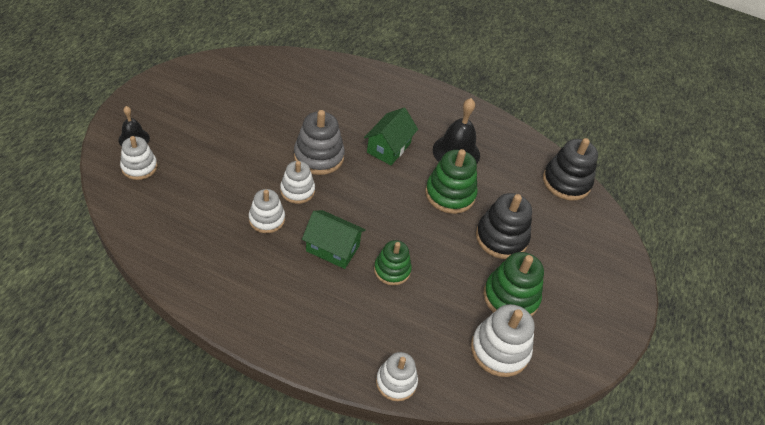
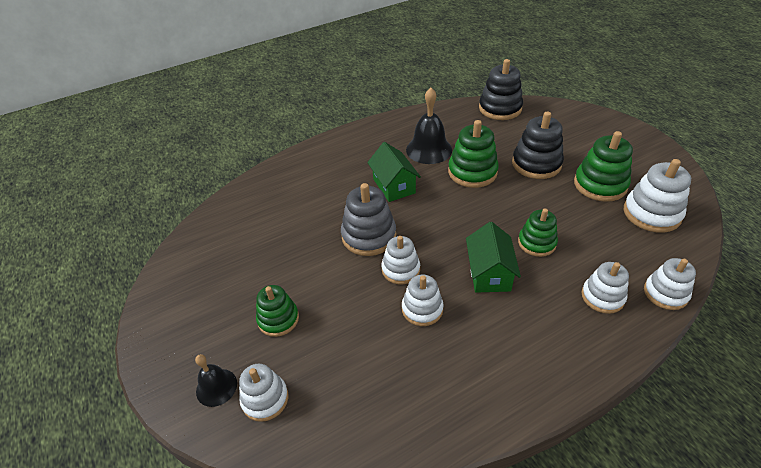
camera: 45 degrees left, 5 degrees down
green house [302,210,366,269] -> green house turned 60 degrees counterclockwise [466,222,521,292]
none -> green stacking toy [256,285,299,337]
none -> white stacking toy [581,262,629,314]

